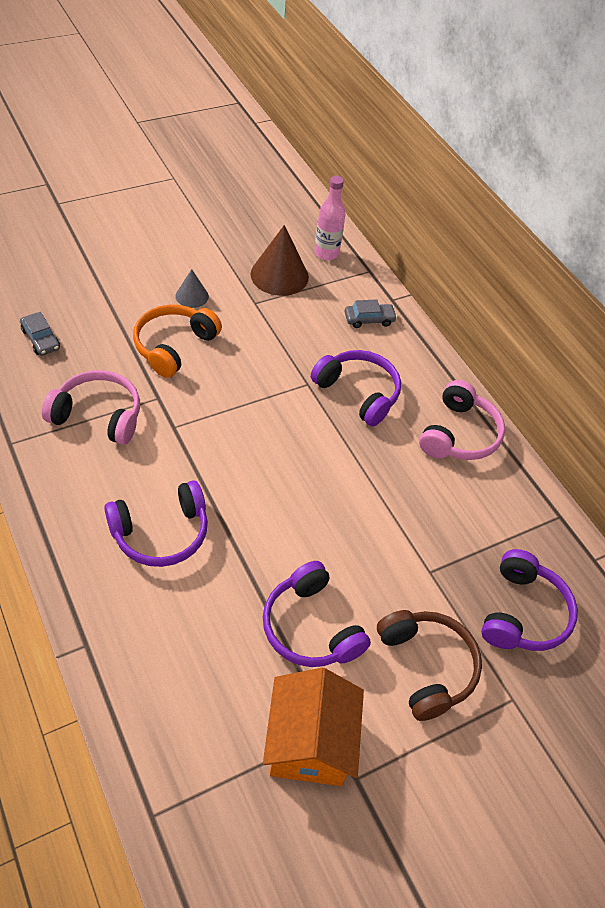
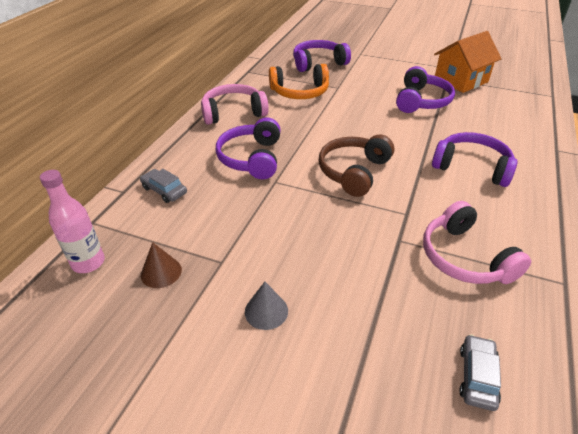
camera: 125 degrees left, 10 degrees down
orange headphones [133,305,222,378] -> orange headphones moved to [269,64,329,99]
brown cone [251,225,309,296] -> brown cone [141,242,182,288], size x0.55
brown headphones [377,610,482,721] -> brown headphones moved to [319,134,394,197]

